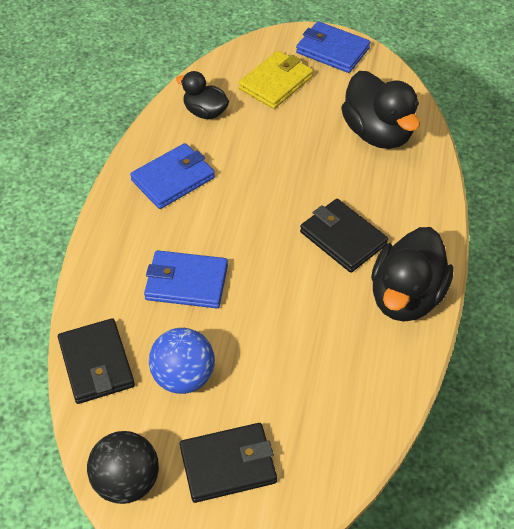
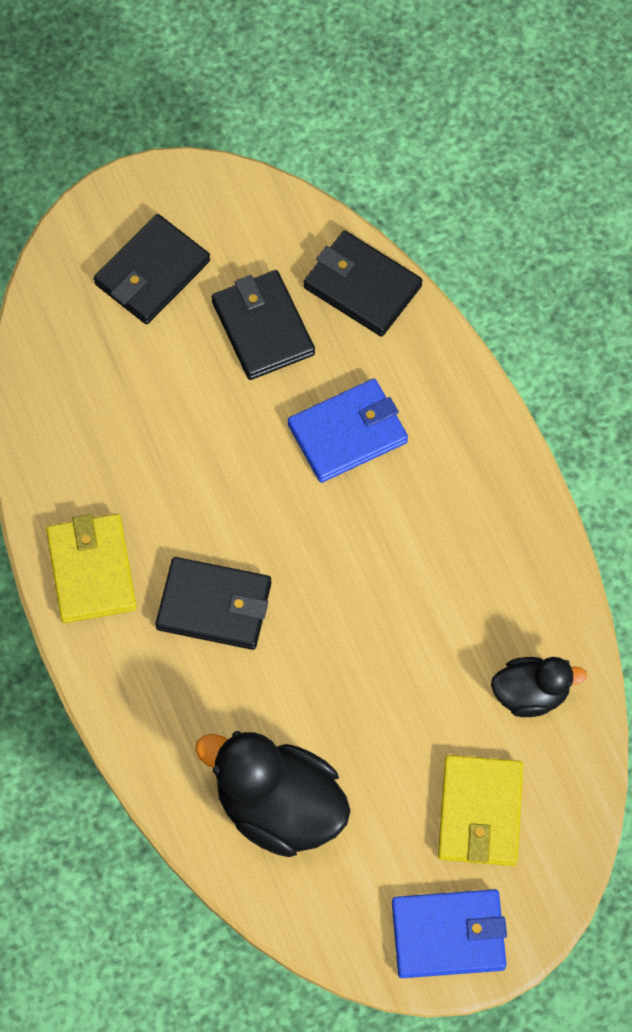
camera: 145 degrees right, 15 degrees up
black ball [87,431,159,504] -> none
blue wallet [130,143,215,209] -> none
blue ball [149,328,215,394] -> black wallet [212,270,315,380]
black duck [371,227,454,322] -> yellow wallet [46,514,137,623]

